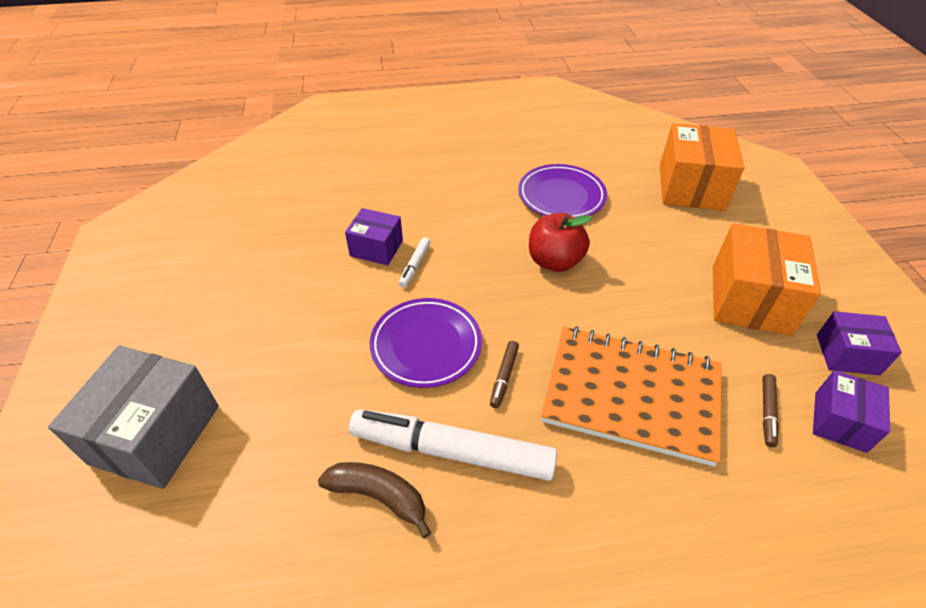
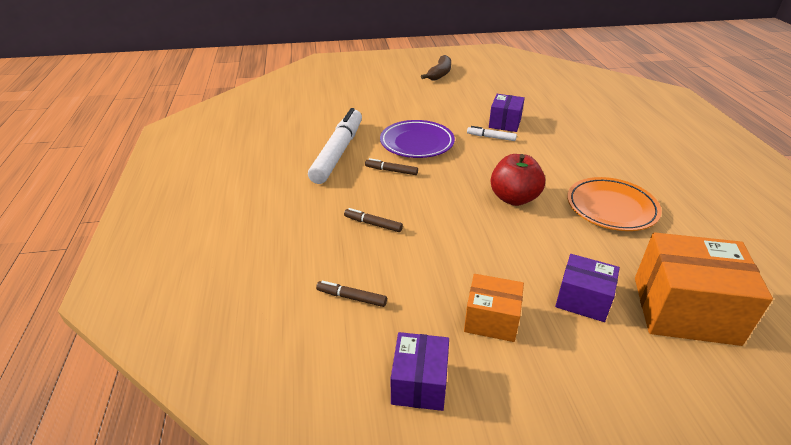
camera: 90 degrees right, 10 degrees down
grey box [48,346,219,489] -> none
brown banana [318,462,431,538] -> brown banana moved to [421,55,451,81]
purple plate [518,164,607,218] -> orange plate [567,177,662,231]
orange notebook [541,326,722,467] -> brown marker [344,208,403,232]
orange box [713,223,821,336] -> orange box [464,274,524,342], size x0.57
purple box [813,370,890,453] -> purple box moved to [555,254,620,322]

